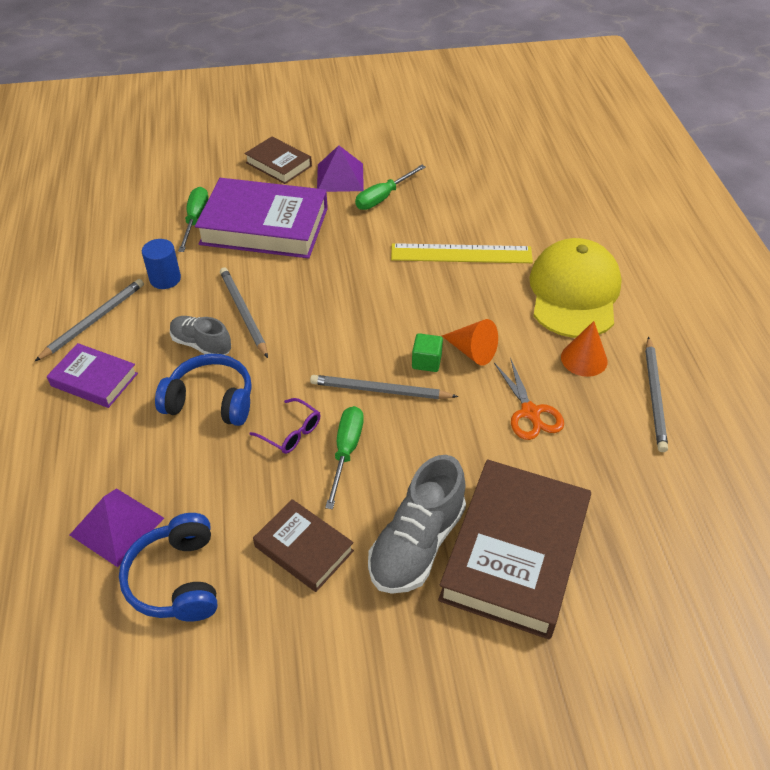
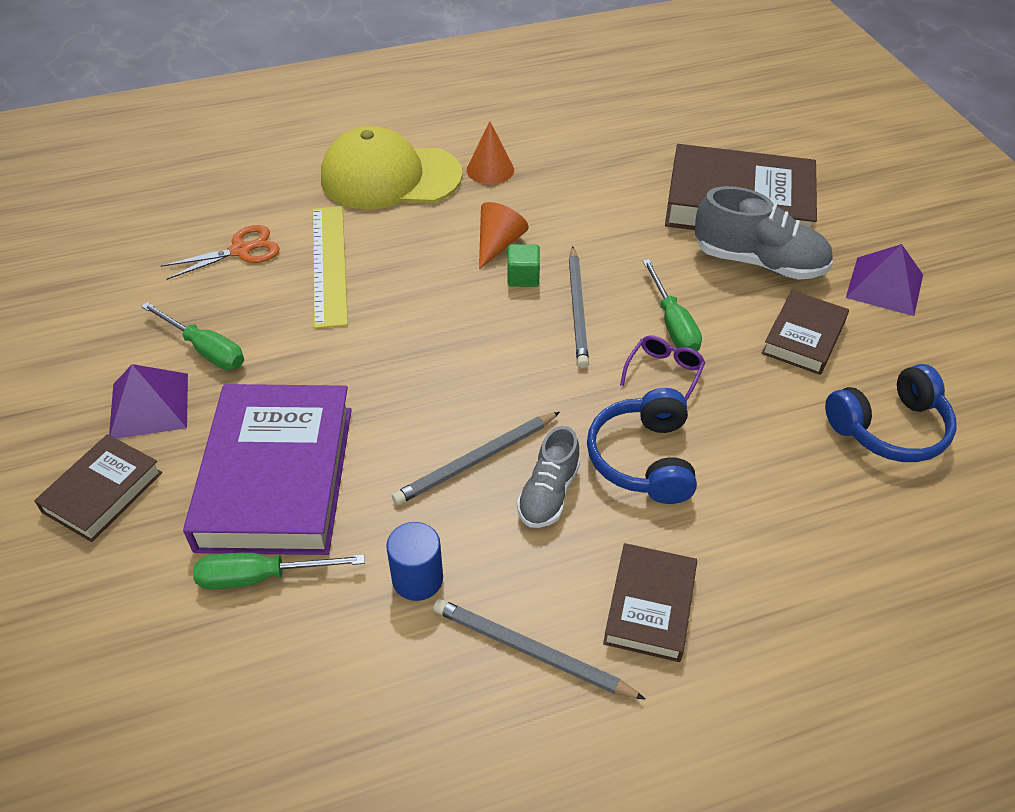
camera: 100 degrees left, 0 degrees up
purple book [47,343,138,408] -> brown book [603,543,697,662]
purple pyramid [70,488,164,567] -> purple pyramid moved to [846,244,923,316]
green screwdriver [325,406,364,509] -> green screwdriver turned 105 degrees counterclockwise [643,259,702,352]
orange scissors [494,358,564,440] -> orange scissors moved to [161,225,279,280]
grey pencil [645,337,668,452] -> none

